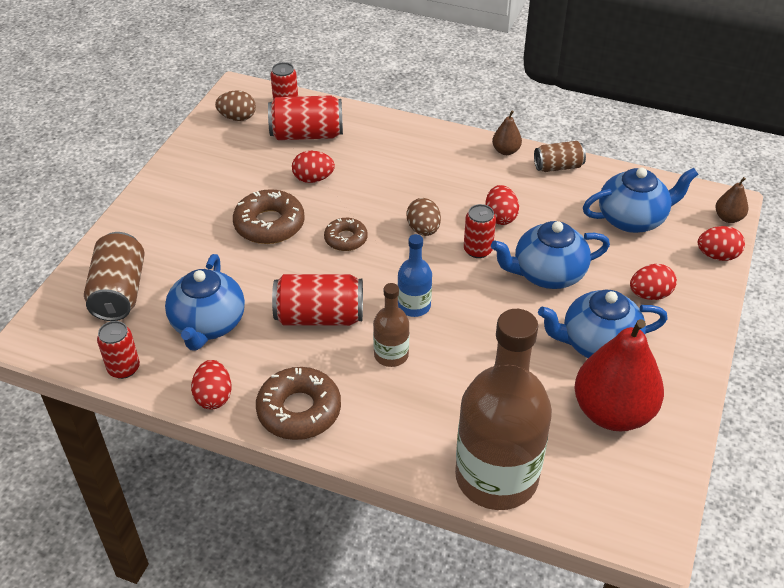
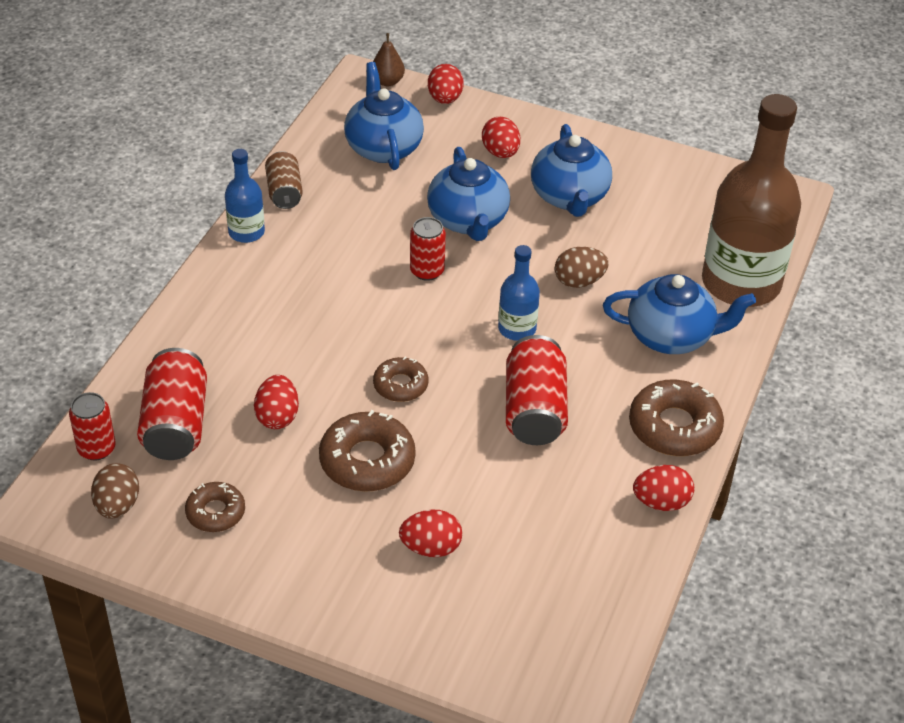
camera: 90 degrees left, 0 degrees up
brown can [84,232,145,321] -> none
red can [97,321,140,379] -> none
blue teapot [165,254,245,351] -> blue teapot moved to [603,274,756,354]
brown bottle [373,283,409,367] -> none
brown egg [407,198,441,236] -> brown egg moved to [555,247,609,288]
red egg [485,185,519,225] -> red egg moved to [399,510,462,557]
brown pear [492,110,522,155] -> blue bottle [225,149,265,243]
red pear [574,319,664,431] -> none
none -> brown donut [185,482,245,532]

